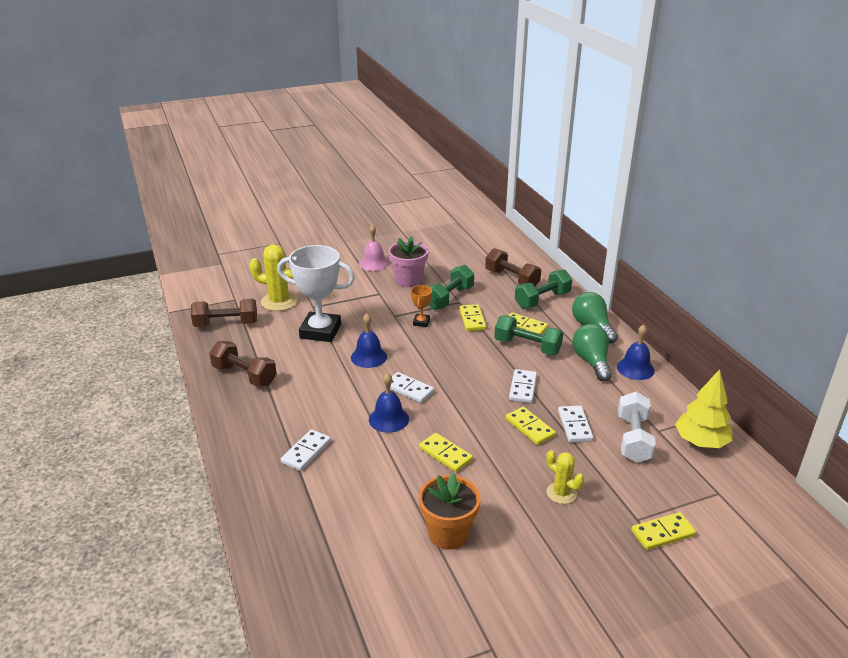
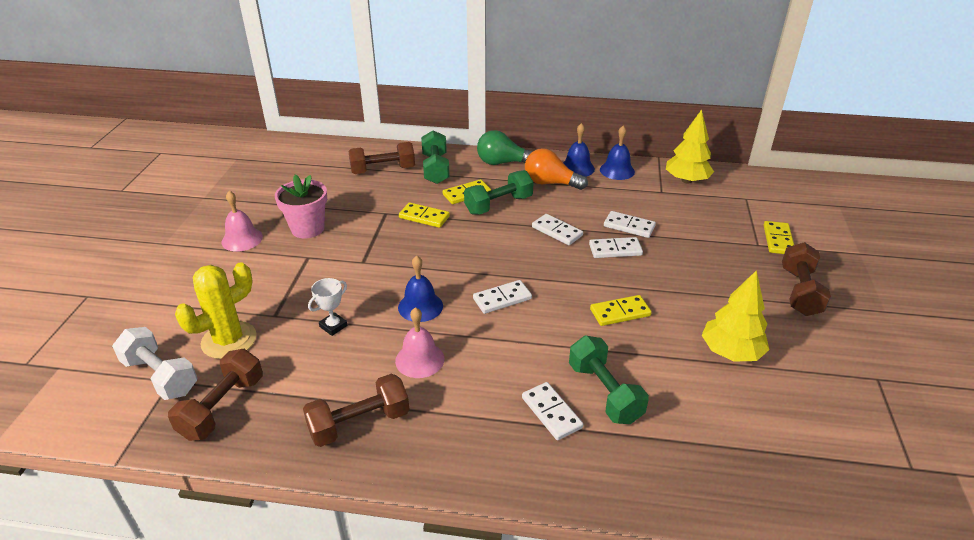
camera: 60 degrees left, 5 degrees up
white trophy [277,245,355,342] -> white trophy [308,278,348,336], size x0.45
blue bell [369,373,409,433] -> blue bell moved to [600,125,635,180]
orange trophy [411,285,432,327] -> none
orange flower pot [418,472,480,550] -> yellow tree [702,270,769,362]
green dumbbell [429,265,474,310] -> green dumbbell moved to [569,336,649,424]
yellow domino [506,407,556,445] -> white domino [589,237,643,258]
yellow cactus [546,450,584,504] -> none
green light bulb [572,324,612,382] -> orange light bulb [525,148,588,190]
white dumbbell [618,392,656,463] -> white dumbbell moved to [112,327,197,400]
none -> pink bell [395,307,444,378]
none -> brown dumbbell [782,242,831,316]

